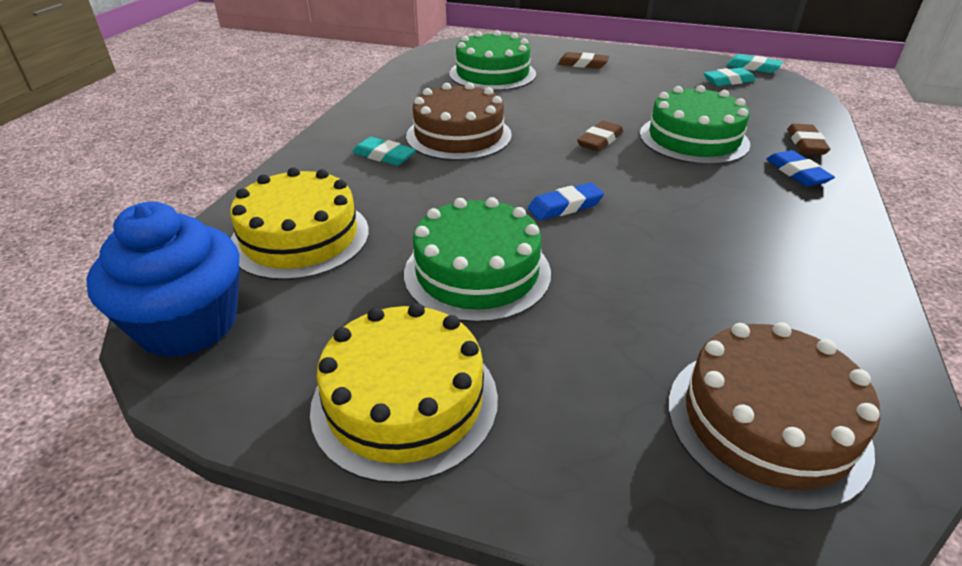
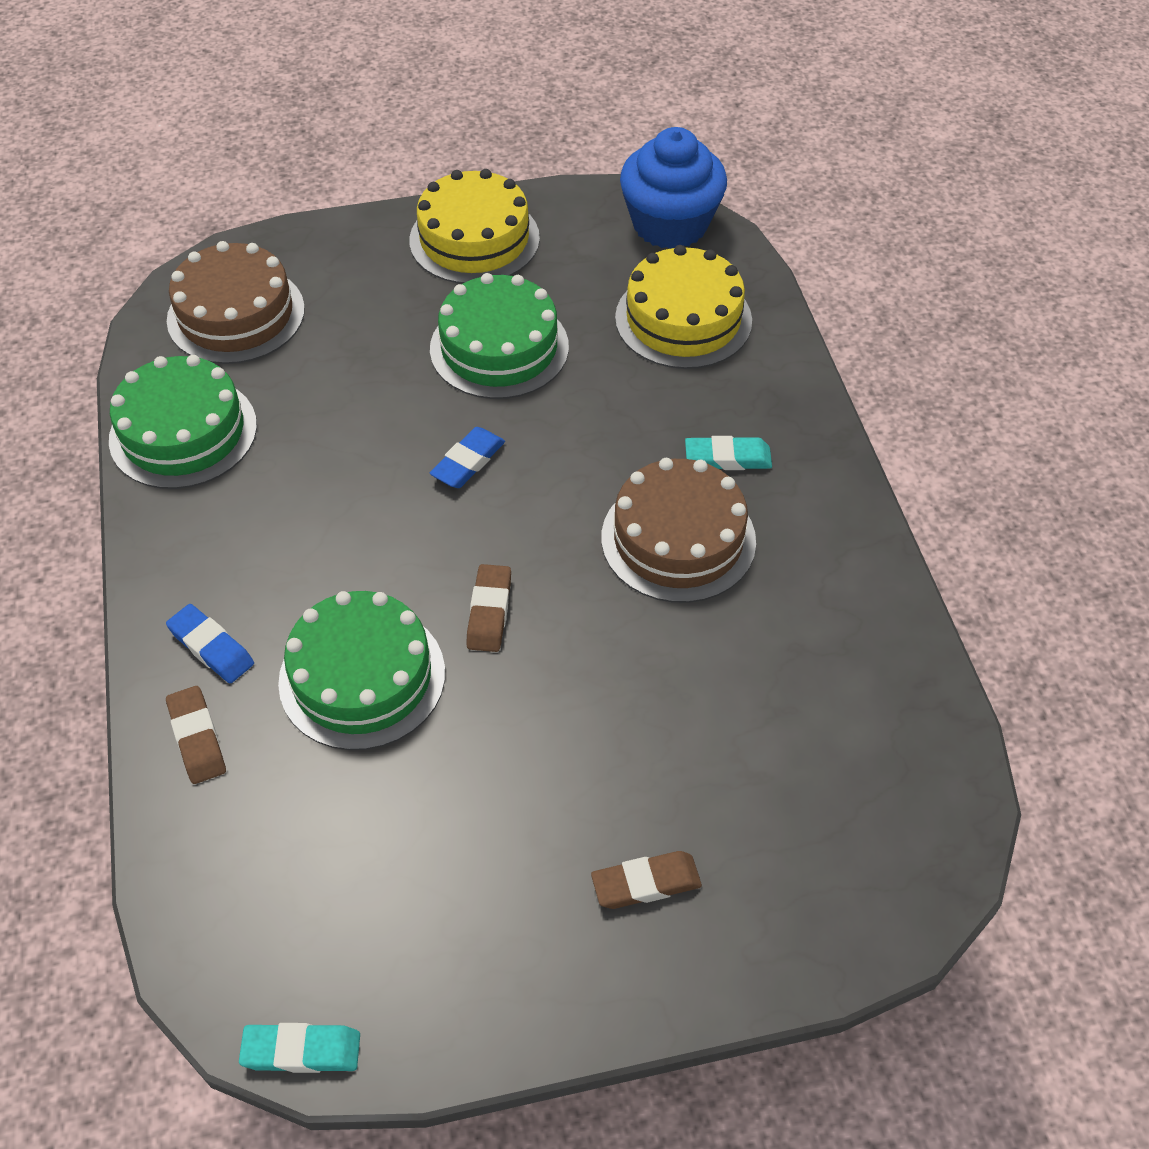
camera: 150 degrees right, 15 degrees up
green cake [450,30,536,91] -> green cake moved to [109,355,257,489]
turquoise eraser [704,68,756,86] -> none

